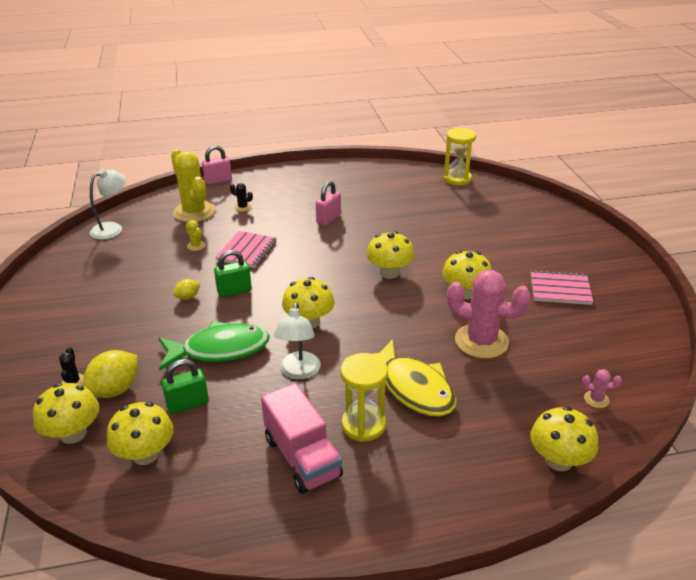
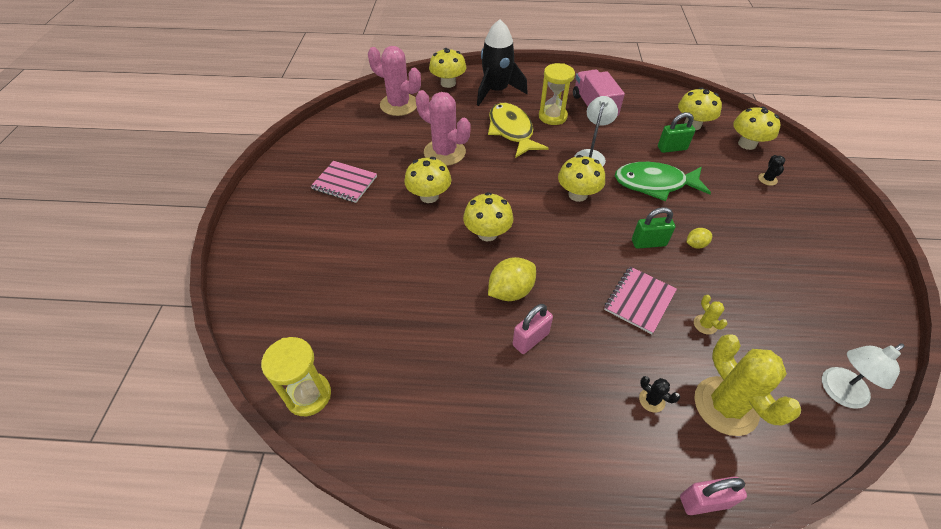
camera: 165 degrees left, 15 degrees up
yellow lemon [83,350,138,398] -> yellow lemon moved to [488,257,536,301]
pink cactus [582,369,622,408] -> pink cactus [368,46,421,116], size x2.41
none -> black rocket [477,19,528,106]

